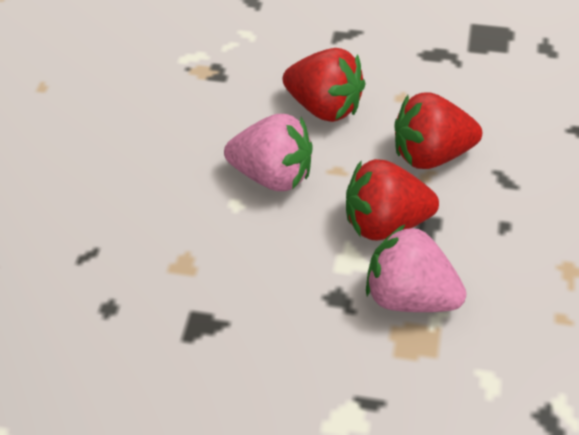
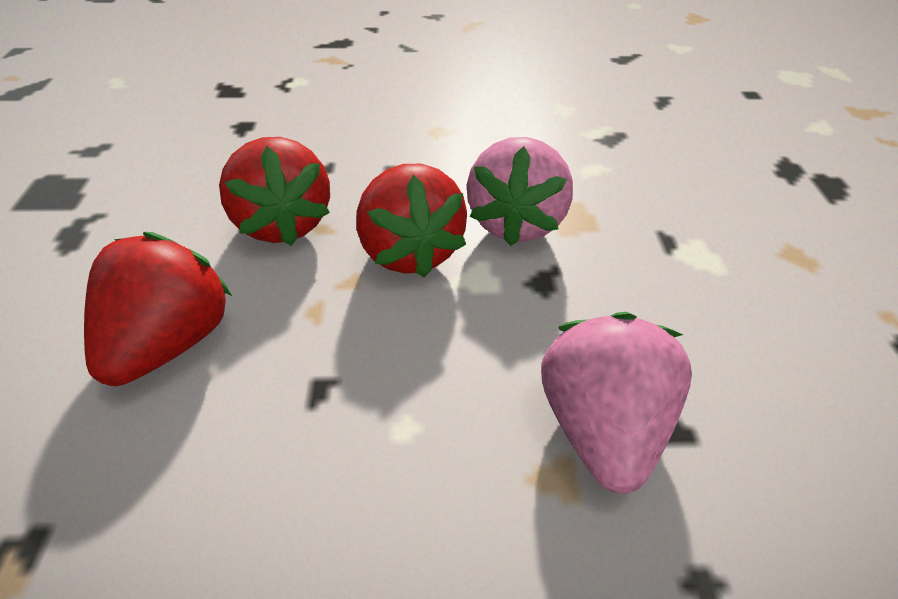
camera: 105 degrees left, 5 degrees down
pink strawberry [224,114,312,191] -> pink strawberry moved to [541,312,692,493]

